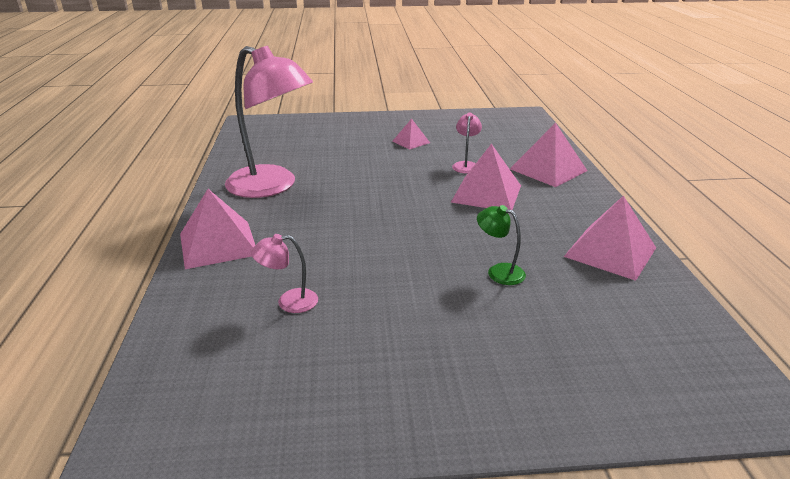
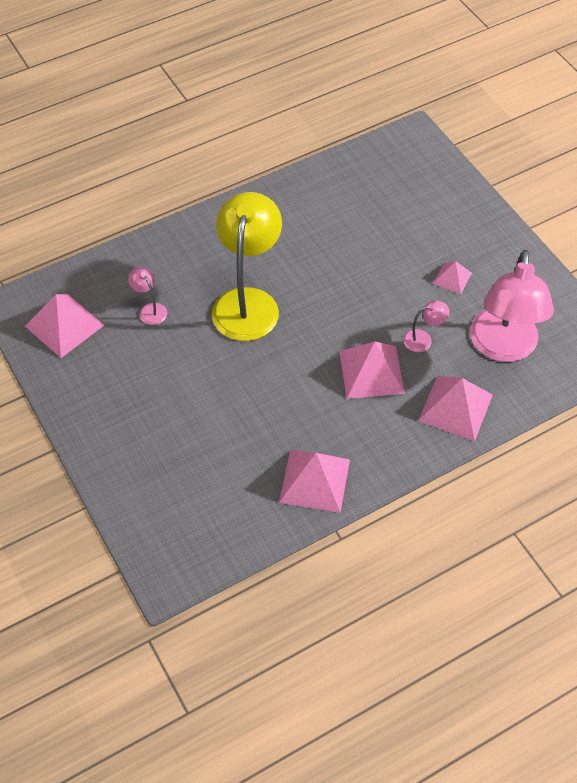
camera: 65 degrees right, 25 degrees up
pink pyramid [180,189,255,269] -> pink pyramid moved to [25,294,104,358]
pink lamp [225,46,313,198] -> pink lamp moved to [470,250,554,362]
green lamp [477,205,526,285] -> none
none -> yellow lamp [212,192,282,341]

